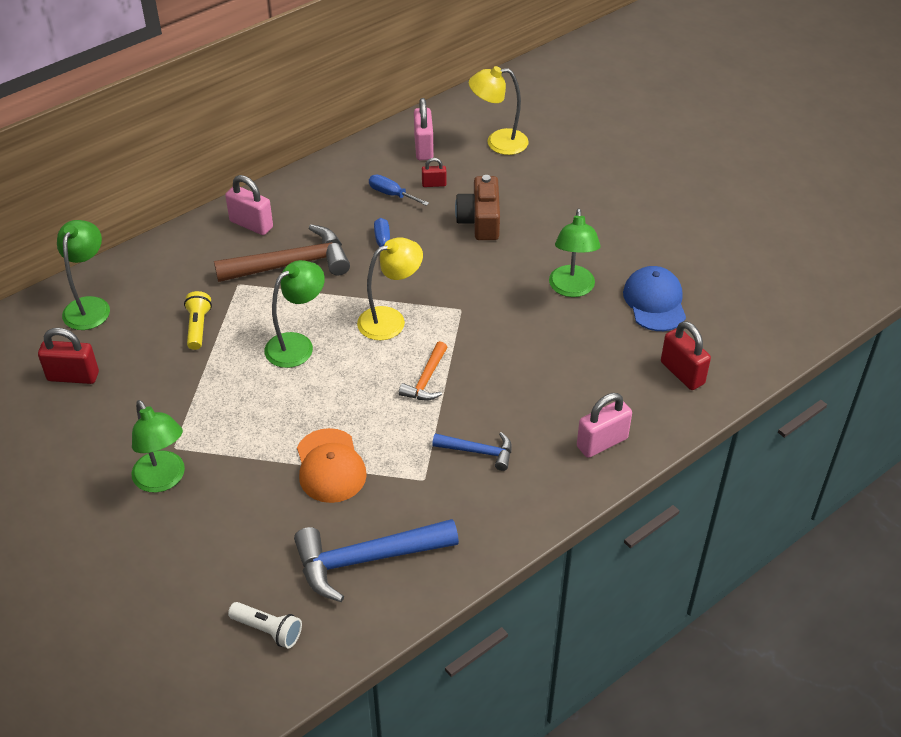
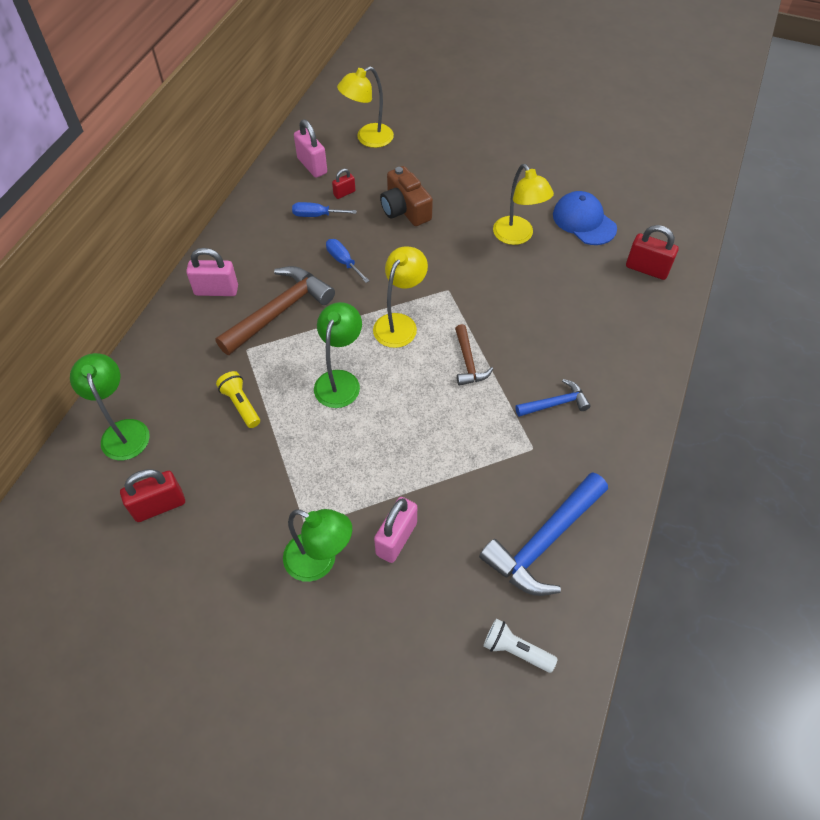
camera: 30 degrees left, 10 degrees up
white flashlight [228,602,302,648] -> white flashlight turned 150 degrees counterclockwise [483,619,558,673]
orange cap [297,428,367,503] -> none
orange hammer [399,341,448,401] -> brown hammer [455,324,493,386]
green lamp [549,209,601,297] -> yellow lamp [493,164,554,245]
pink padlock [577,393,632,458] -> pink padlock moved to [374,497,417,563]

